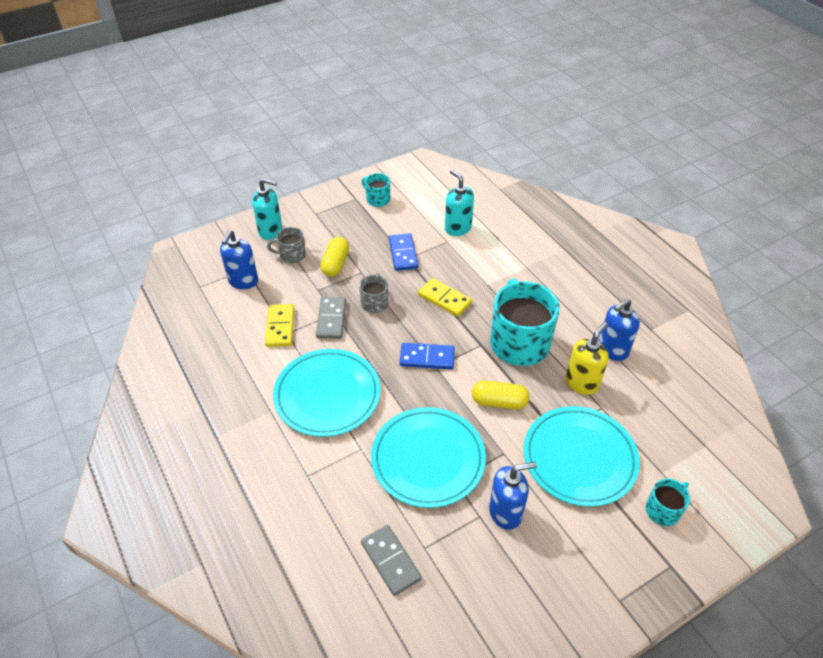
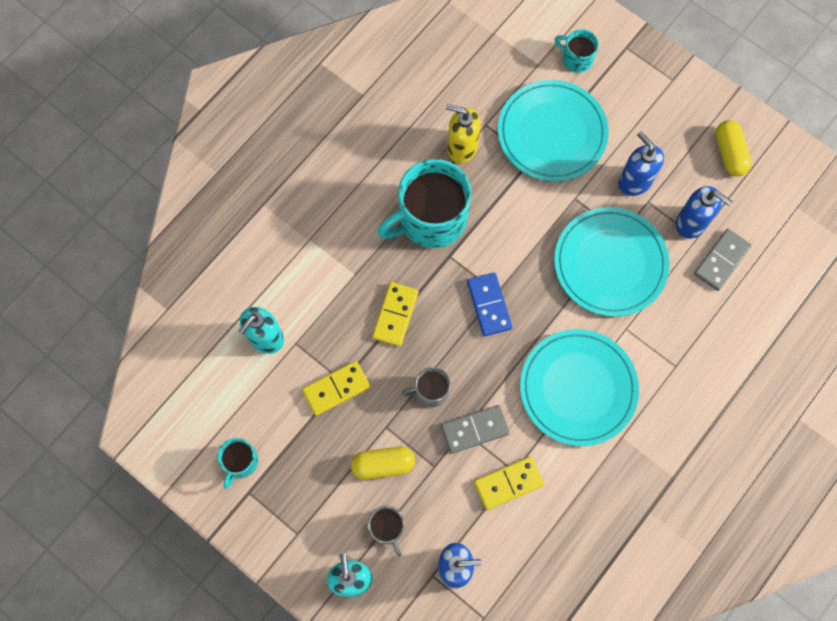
camera: 110 degrees left, 25 degrees up
blue domino [389,233,418,271] -> yellow domino [302,361,370,416]
yellow capsule [472,380,529,409] -> yellow capsule moved to [715,120,752,176]
blue soap dispenser [599,299,640,361] -> blue soap dispenser moved to [676,186,733,239]

